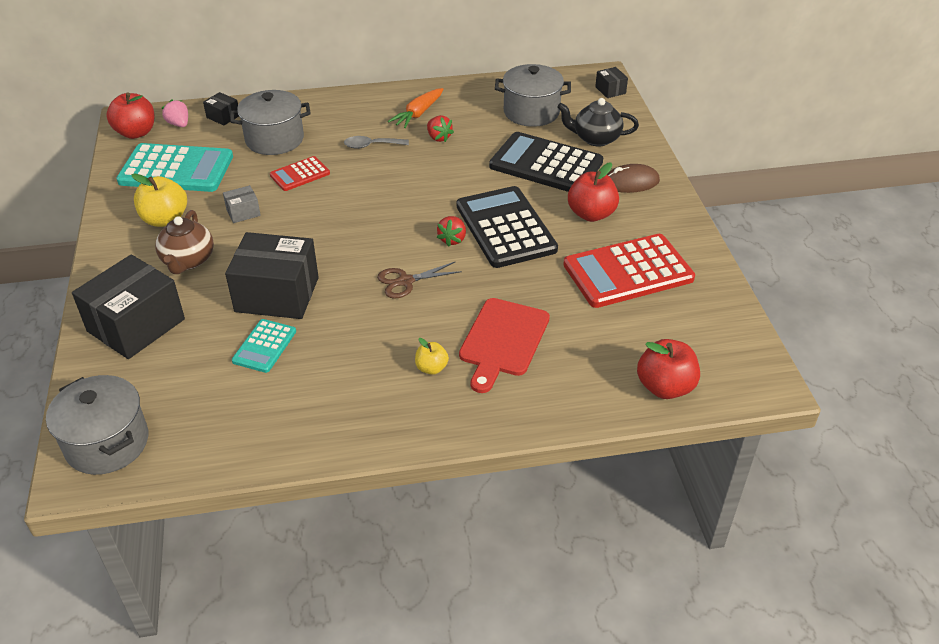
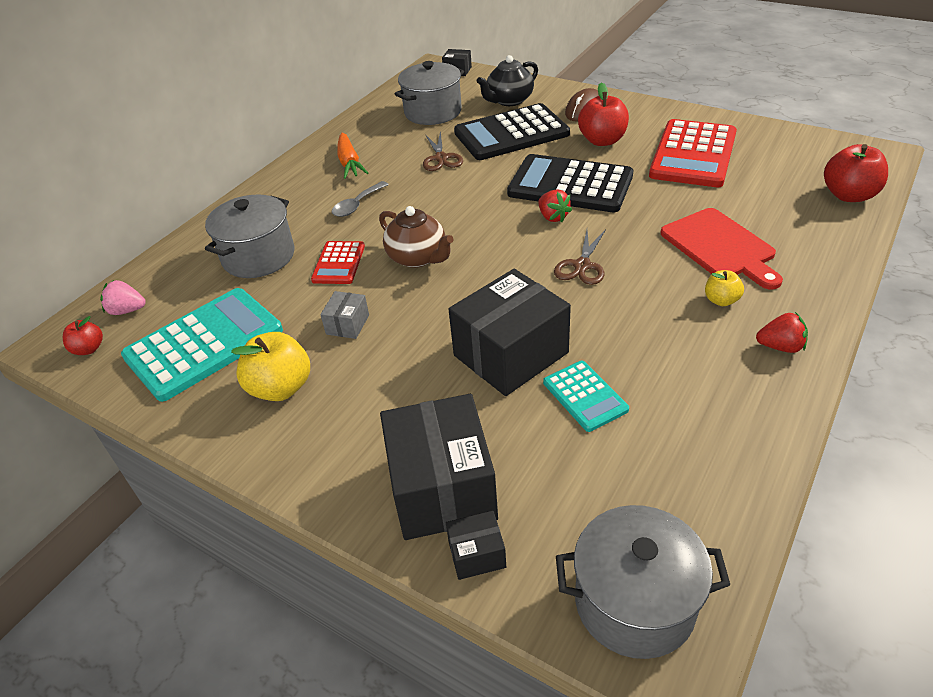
camera: 45 degrees left, 0 degrees up
red apple [106,92,154,139] -> red apple [63,316,103,355], size x0.56
brown teapot [155,210,214,274] -> brown teapot moved to [379,206,454,268]
black box [203,92,239,125] -> black box moved to [446,511,506,580]
red strawberry [427,115,454,142] -> red strawberry moved to [756,312,808,353]
none -> brown scissors [423,131,463,171]

